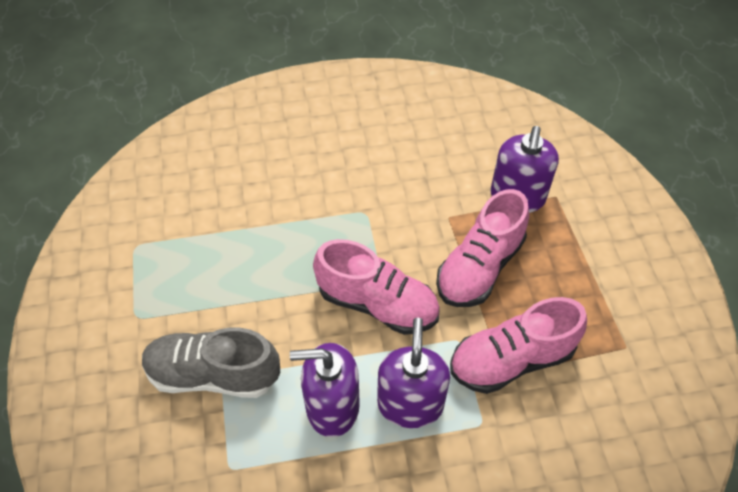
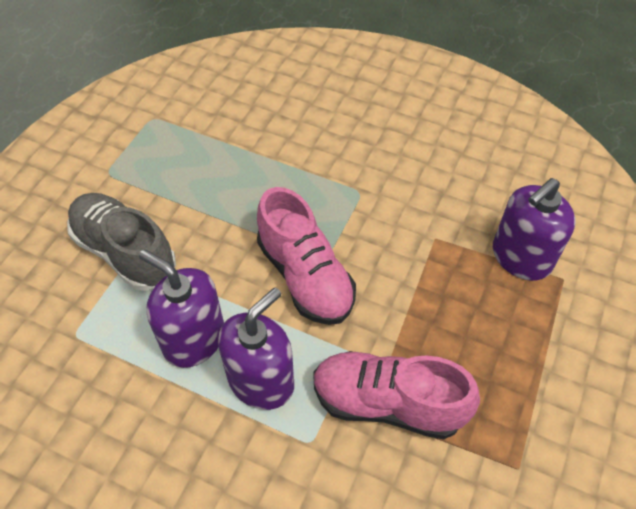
camera: 35 degrees right, 0 degrees up
pink shoe [436,189,529,307] -> none

